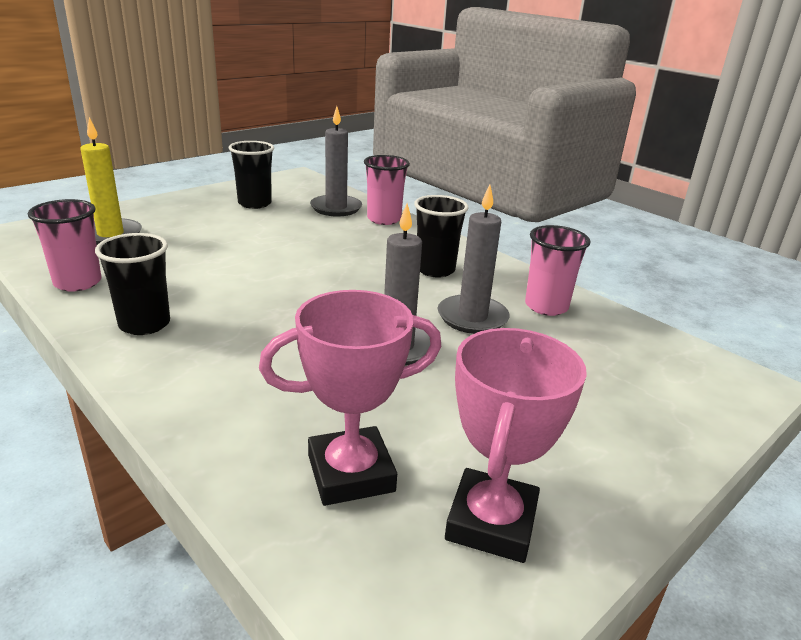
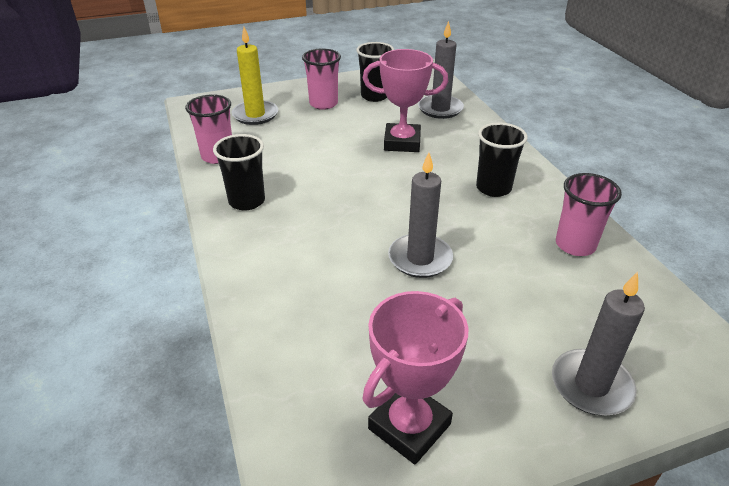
camera: 25 degrees right, 10 degrees up
pink trophy [259,290,441,506] -> pink trophy moved to [363,49,448,152]
pink cup [364,155,410,225] -> pink cup moved to [302,48,341,110]
grey candle [437,185,510,334] -> grey candle moved to [552,272,645,416]

